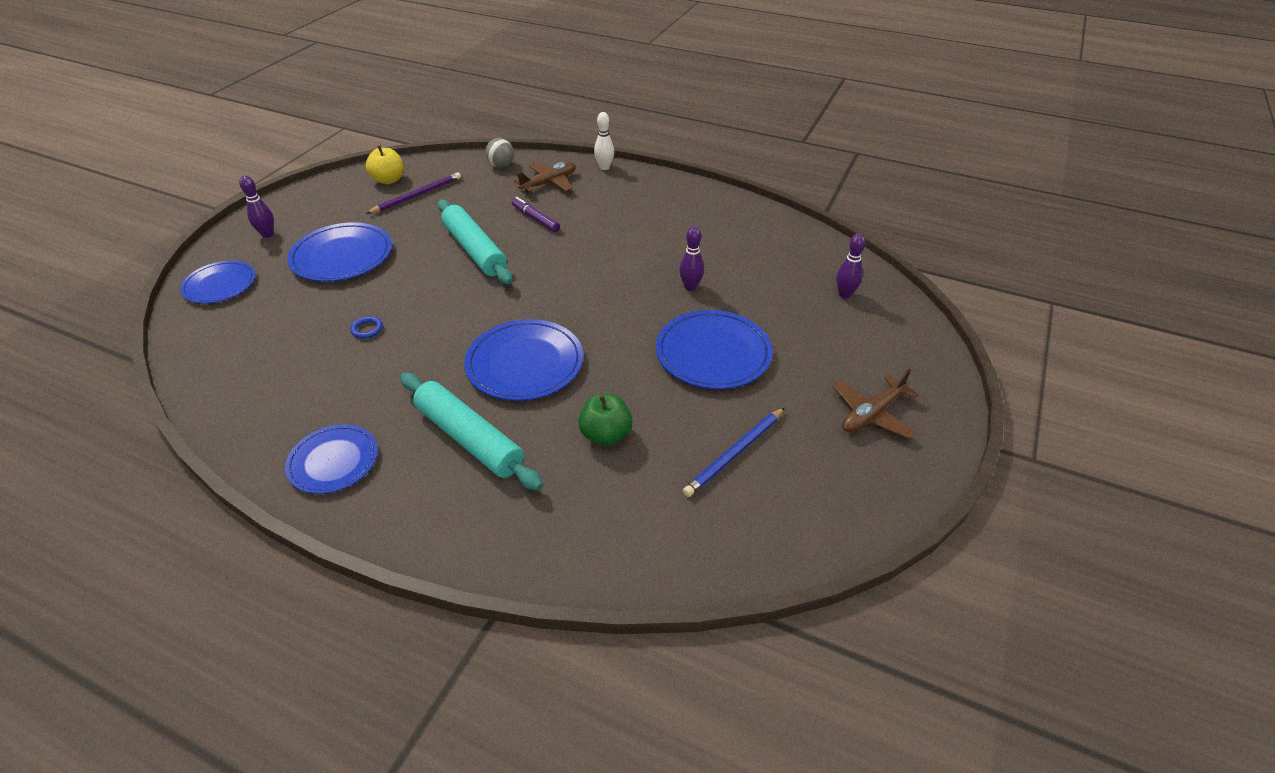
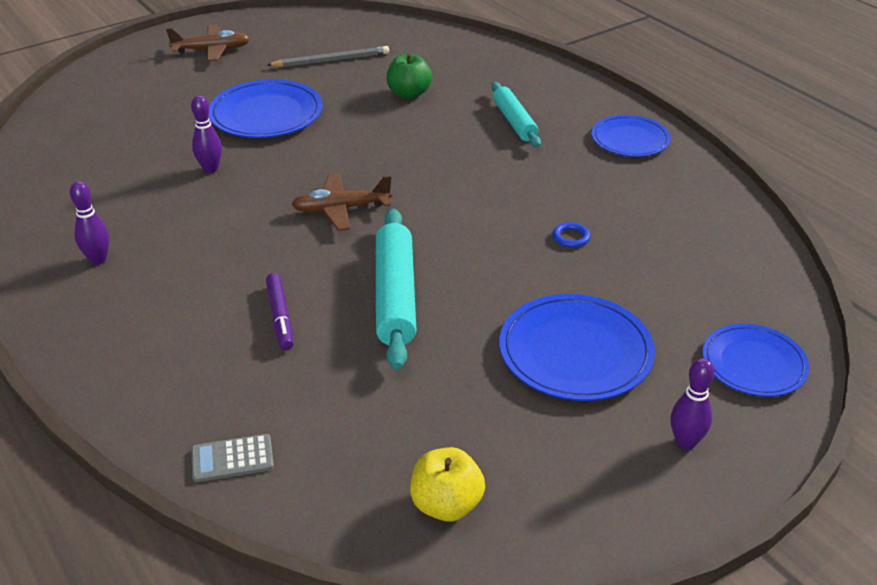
camera: 150 degrees left, 5 degrees down
purple pencil [366,172,461,214] -> none
turquoise rolling pin [400,373,543,490] -> turquoise rolling pin [491,82,541,147], size x0.66
blue plate [464,319,583,401] -> none
grey ball [485,138,514,168] -> grey calculator [191,434,274,482]
brown plane [514,162,576,192] -> brown plane moved to [291,173,392,231]
white bowling pin [594,112,614,170] -> none
blue pencil [683,407,785,497] -> grey pencil [267,46,389,67]
purple bowling pin [836,233,866,299] -> purple bowling pin moved to [70,181,110,265]

